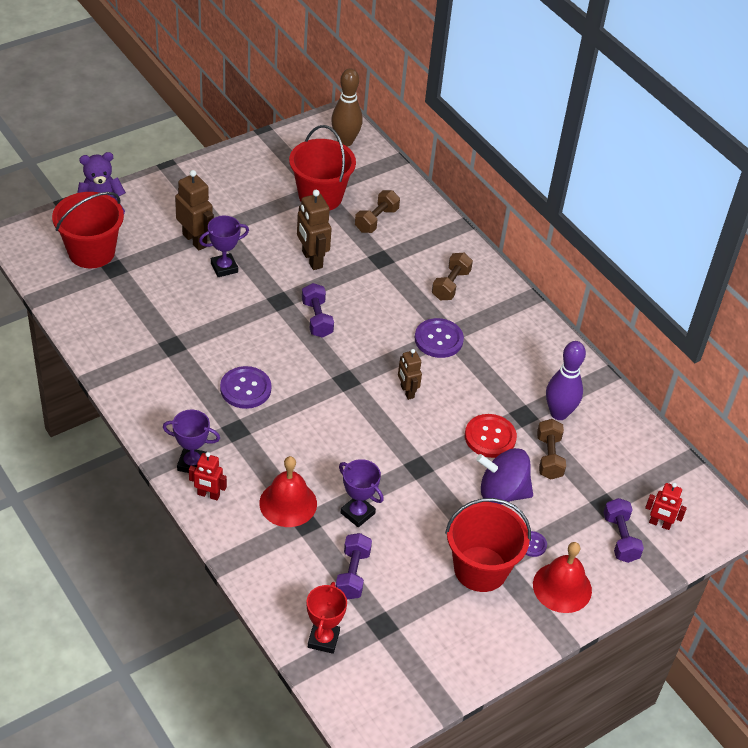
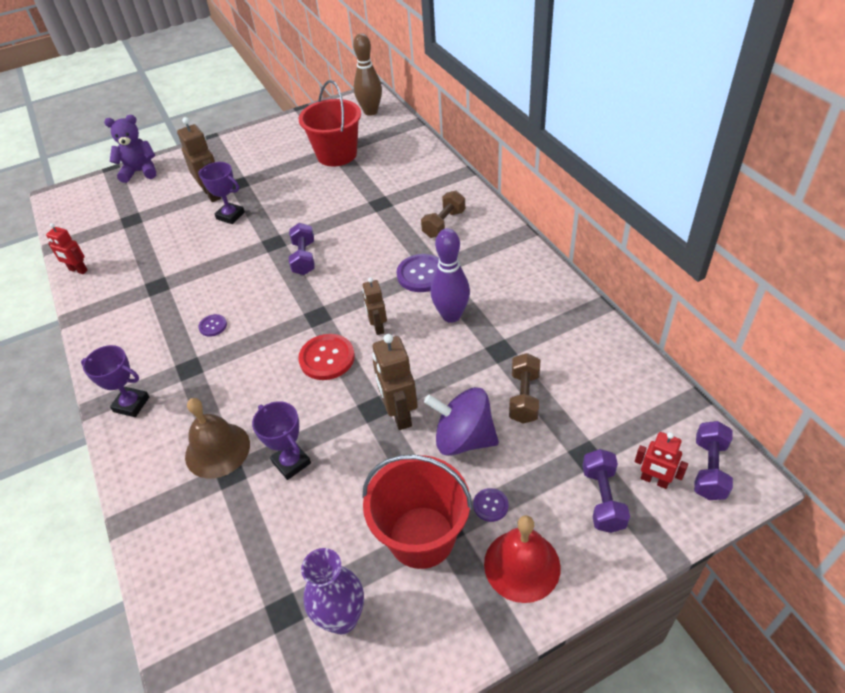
camera: 15 degrees right, 0 degrees up
red bucket [52,192,124,269] -> none
red robot [189,452,227,500] -> red robot moved to [46,223,88,274]
purple trophy [199,216,249,277] -> purple trophy turned 45 degrees clockwise [198,162,245,224]
purple button [220,366,271,409] -> purple button [198,314,227,337], size x0.53
red bell [259,456,317,527] -> brown bell [185,398,250,478]
brown robot [297,190,332,270] -> brown robot moved to [372,334,418,430]
red trophy [306,582,347,654] -> none
purple dumbbell [335,533,372,599] -> purple dumbbell moved to [694,421,733,500]
brown dumbbell [355,190,400,233] -> none
red button [465,414,517,458] -> red button moved to [298,334,355,380]
purple bowling pin [546,341,586,420] -> purple bowling pin moved to [430,228,470,323]
none -> purple vase [301,548,364,634]

